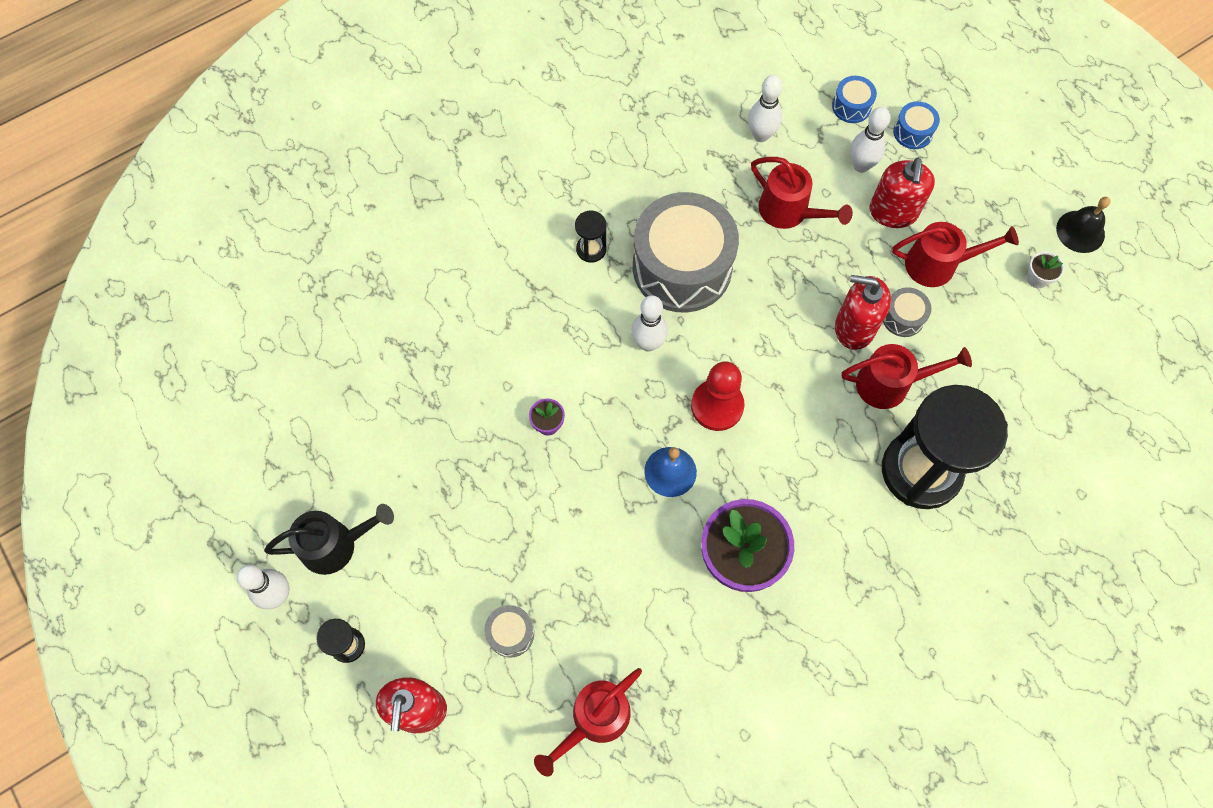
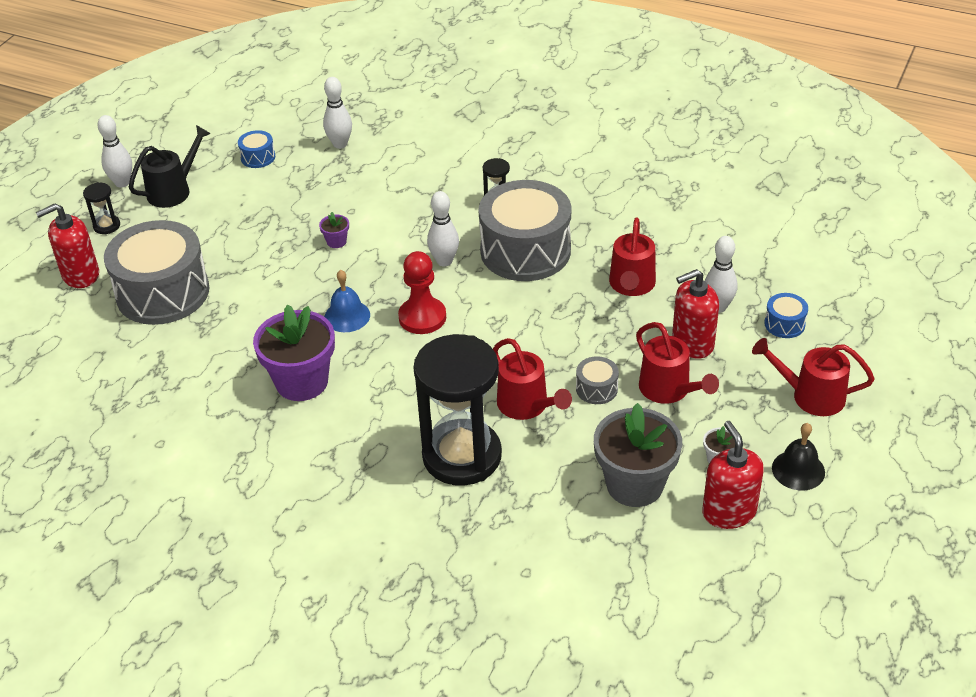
camera: 60 degrees right, 25 degrees down
black watering can [264,504,394,575] -> black watering can turned 90 degrees counterclockwise [129,125,211,208]
grey drum [484,605,534,658] -> grey drum [104,220,209,325], size x2.40
red watering can [534,668,642,777] -> red watering can moved to [752,338,875,416]
white bowling pin [748,75,783,142] -> white bowling pin moved to [323,77,352,149]
blue drum [832,76,877,123] -> blue drum moved to [238,130,275,168]
red soap dispenser [835,275,891,350] -> red soap dispenser moved to [702,421,764,529]
none -> grey flower pot [594,403,682,507]

